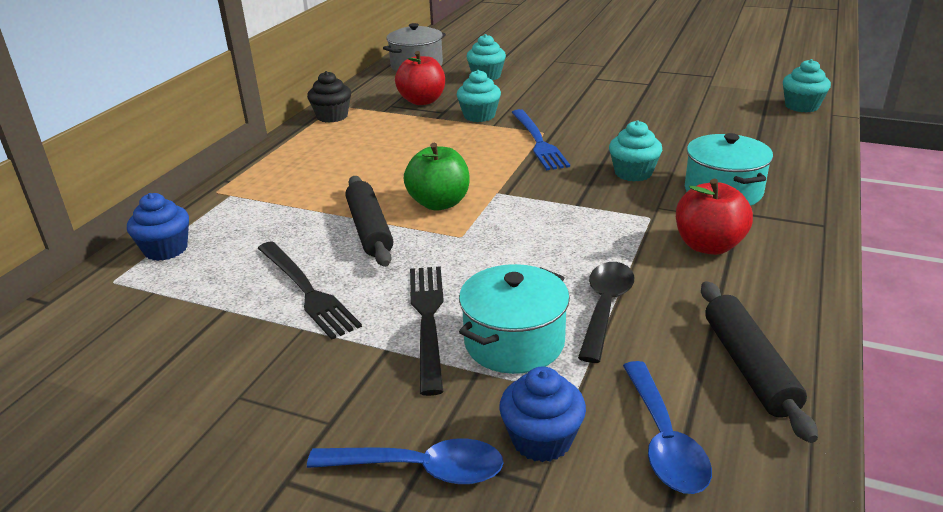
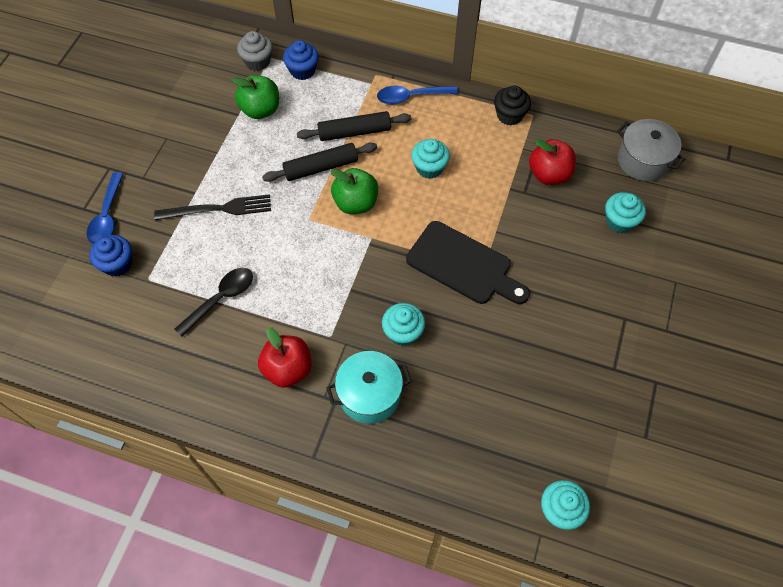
camera: 85 degrees right, 30 degrees up
black fork [258,241,362,340] -> none
turquoise cupcake [457,70,501,122] -> turquoise cupcake moved to [411,139,450,179]
turquoise pot [459,264,570,374] -> none
blue fork [511,109,570,170] -> black cutting board [406,221,530,304]
black spoon [578,262,634,363] -> black spoon turned 60 degrees counterclockwise [174,268,253,337]
blue spoon [623,361,712,494] -> blue spoon moved to [377,85,458,105]
black rolling pin [701,281,818,443] -> black rolling pin moved to [297,111,411,141]
none -> green apple [231,75,279,119]
none -> grey cupcake [237,31,273,71]

